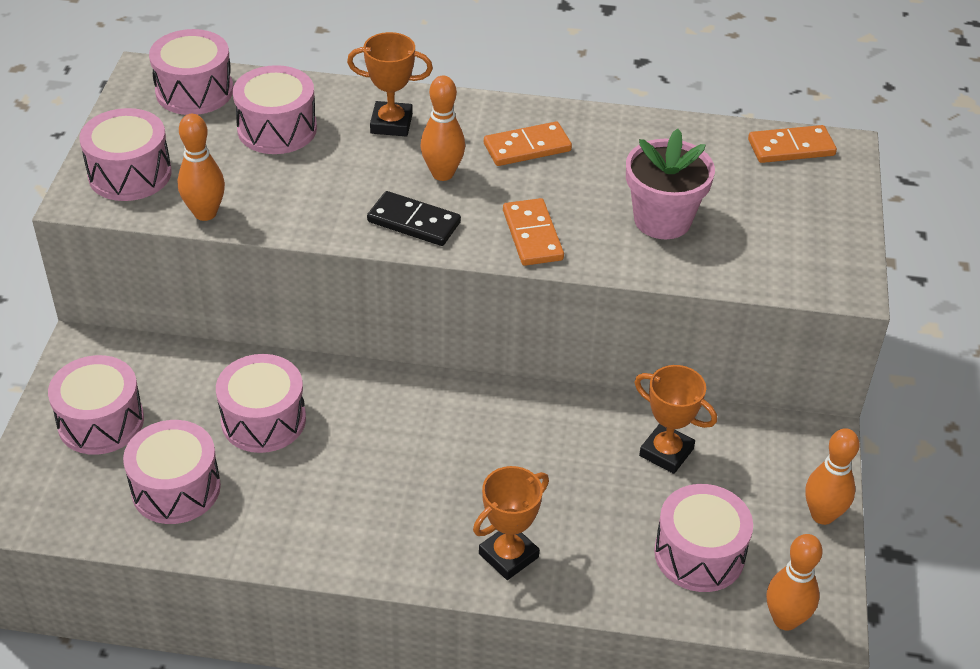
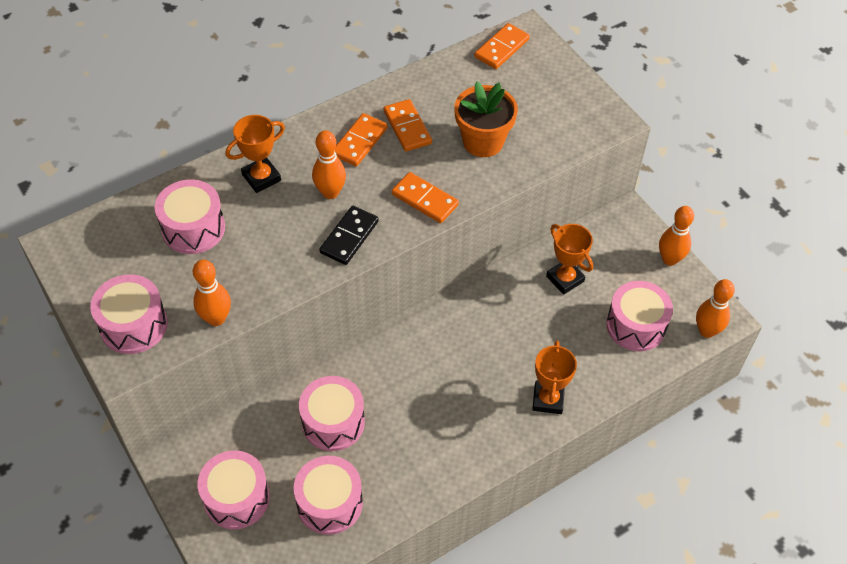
camera: 40 degrees left, 10 degrees up
pink drum [149,29,233,115] -> none
black domino [367,191,461,246] -> black domino turned 45 degrees counterclockwise [319,206,379,265]
pink flower pot [626,129,715,239] -> orange flower pot [454,82,518,157]
orange trophy [635,365,717,474] -> orange trophy turned 60 degrees clockwise [546,224,593,295]
none -> orange domino [384,99,432,152]

